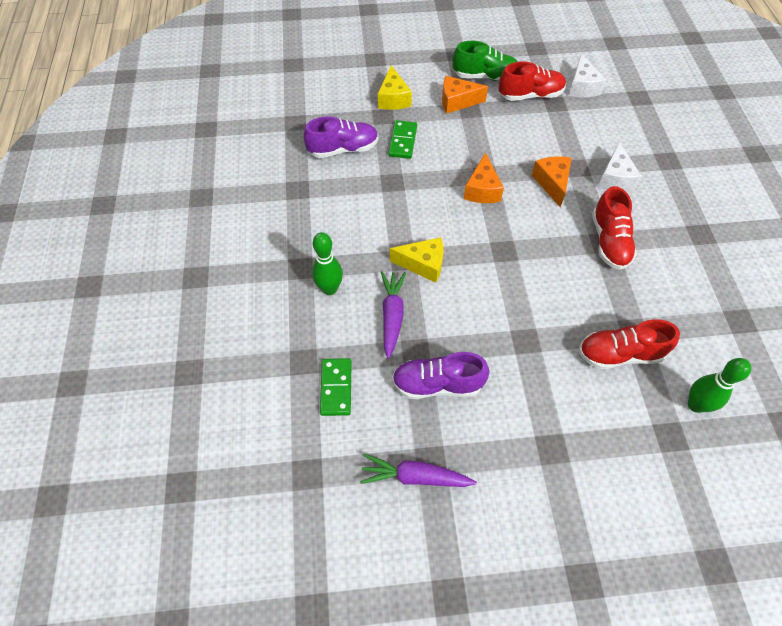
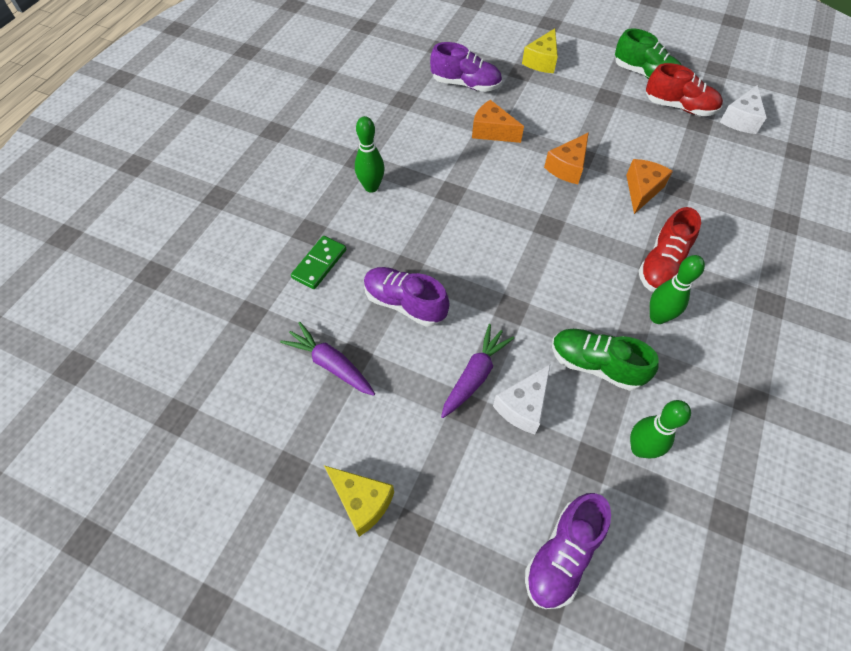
camera: 30 degrees right, 0 degrees up
purple carrot [381,271,406,359] -> purple carrot moved to [441,324,514,418]
green domino [388,120,417,159] -> none
yellow cheese [390,237,444,283] -> yellow cheese moved to [324,465,394,537]
orange cheese [442,76,488,114] -> orange cheese moved to [472,100,524,143]
red shoe [579,319,680,369] -> green shoe [552,329,659,391]
white cheese [598,142,642,191] -> white cheese moved to [493,365,550,434]
none -> purple shoe [525,493,611,609]
none -> green bowling pin [650,255,705,324]

